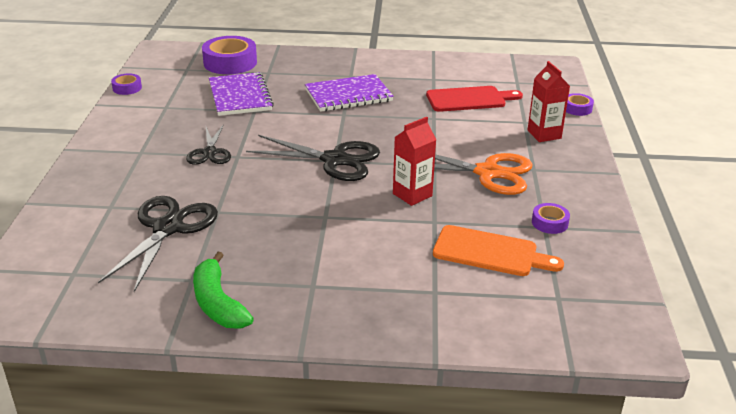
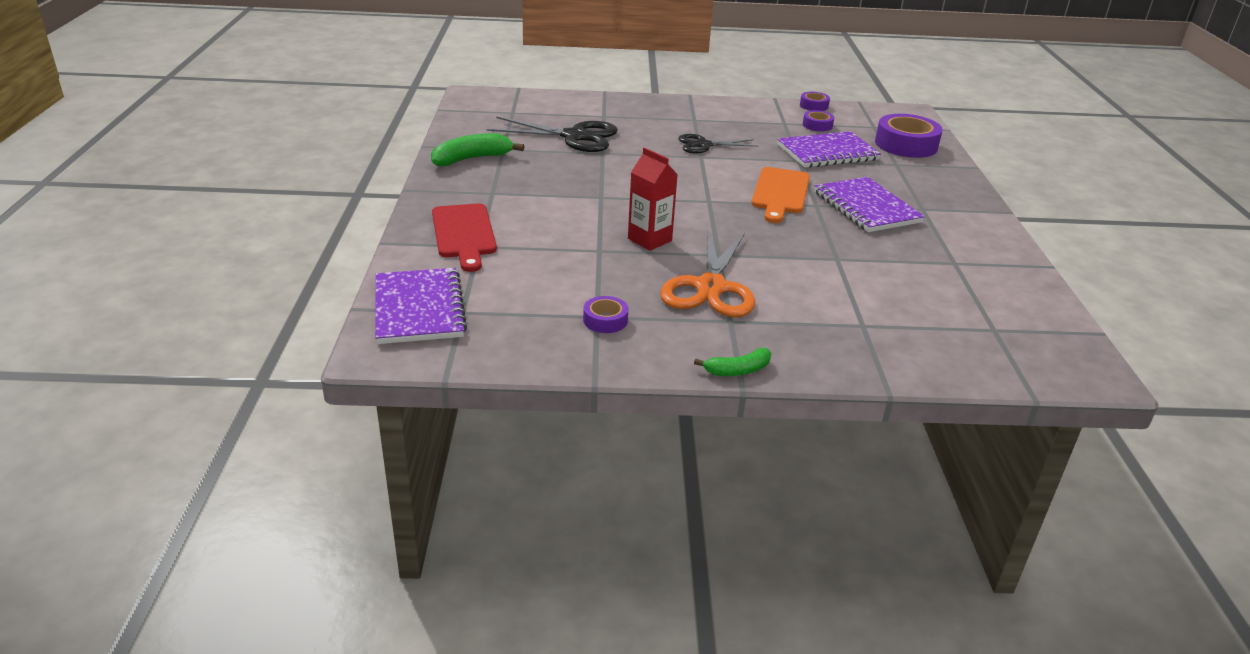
camera: 85 degrees right, 0 degrees up
black scissors [246,135,380,181] -> none
red cutting board [426,86,523,112] -> red cutting board moved to [432,204,497,272]
orange cutting board [433,225,564,276] -> orange cutting board moved to [751,167,810,223]
red carton [527,61,570,142] -> none
purple tape [566,93,594,116] -> purple tape moved to [803,110,834,132]
none -> purple notebook [375,268,467,344]
none -> green banana [694,348,771,376]

